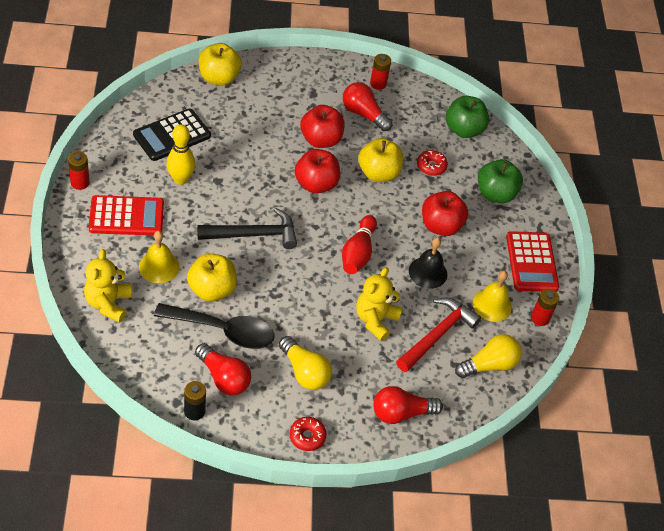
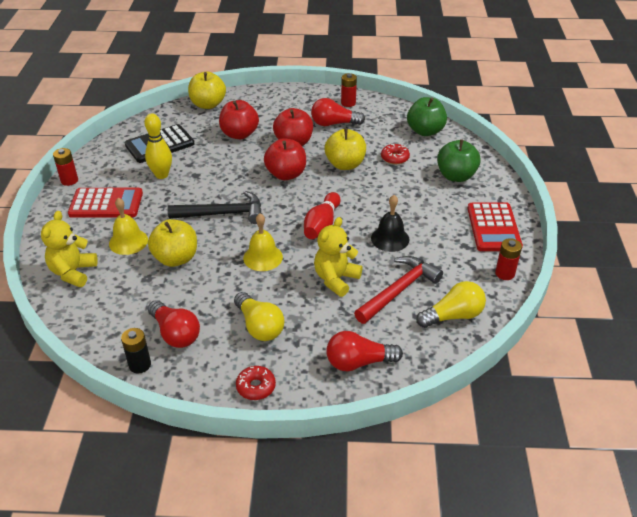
camera: 10 degrees right, 10 degrees down
black spoon [154,303,274,349] -> none
red light bulb [343,82,392,131] -> red light bulb turned 45 degrees counterclockwise [311,98,365,126]
red apple [422,191,468,236] -> red apple moved to [219,100,259,139]
yellow bell [473,271,512,322] -> yellow bell moved to [243,213,283,271]

